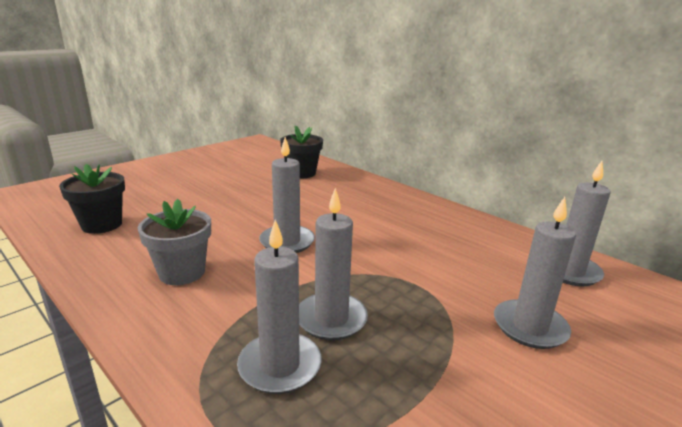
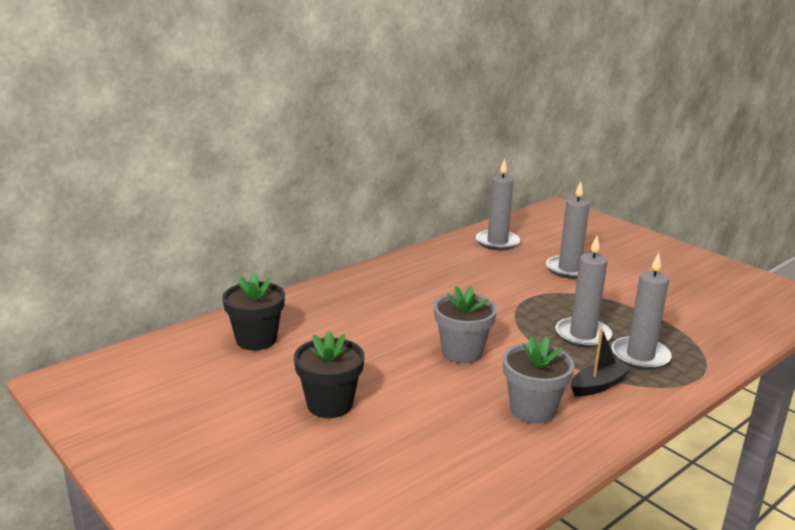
camera: 85 degrees left, 0 degrees up
black flower pot [59,164,125,234] -> black flower pot moved to [294,331,364,418]
grey candle [259,137,315,253] -> grey flower pot [434,286,497,363]
none -> black boat [571,328,632,396]

